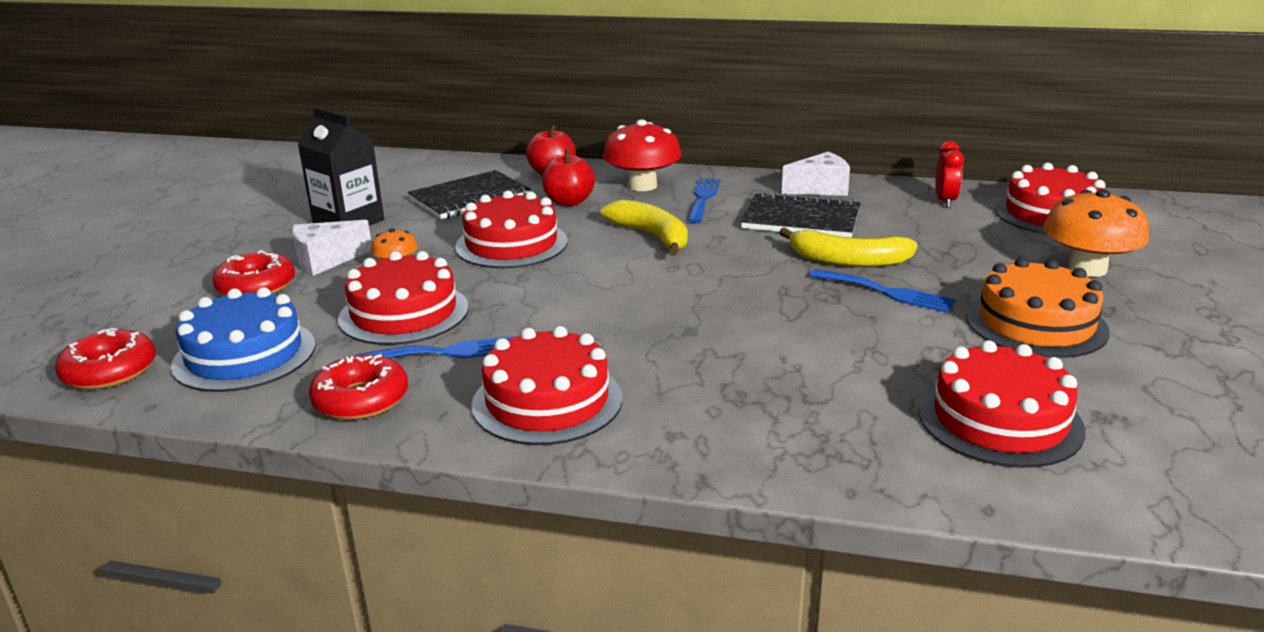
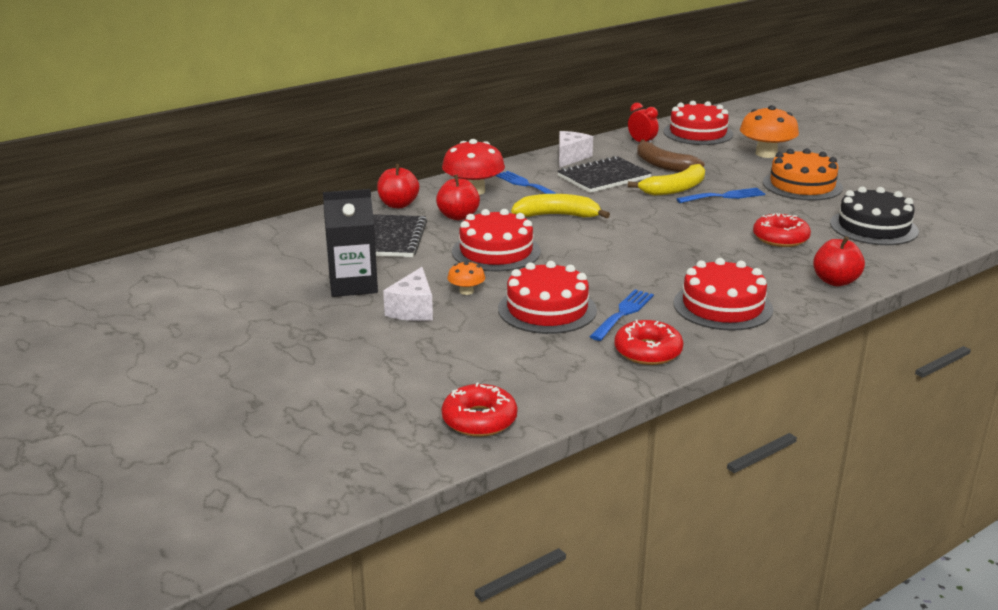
camera: 50 degrees left, 0 degrees up
blue cake [171,287,316,392] -> none
red donut [213,250,295,296] -> red donut moved to [753,213,811,247]
red cake [919,340,1086,468] -> black cake [830,187,919,245]
none -> brown banana [637,140,705,172]
none -> red apple [813,236,865,286]

